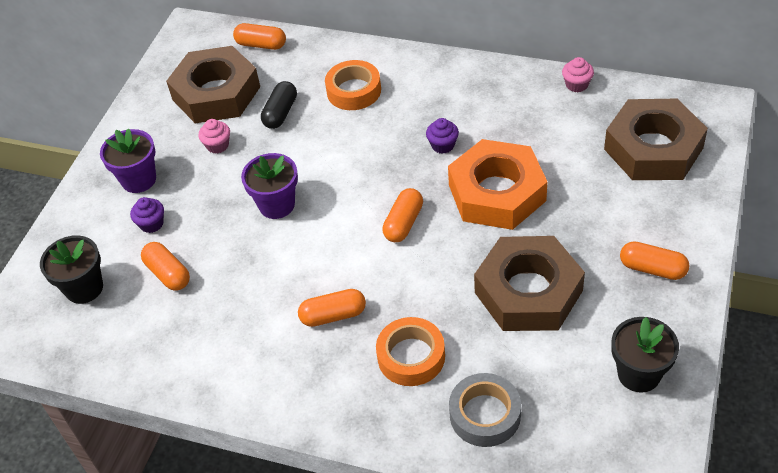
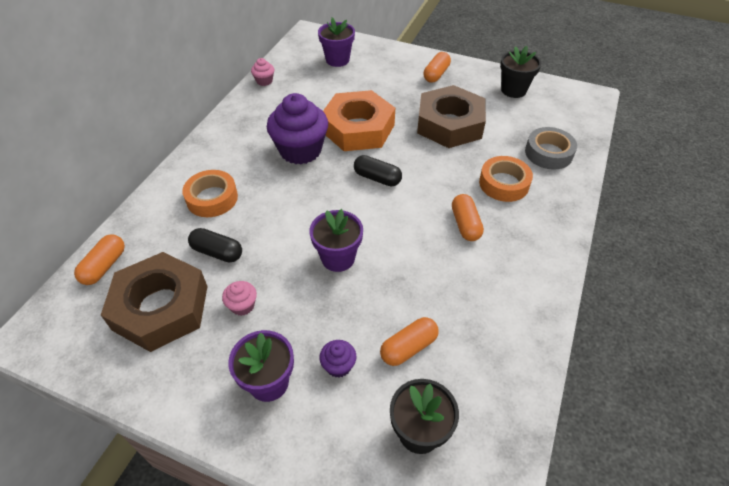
camera: 90 degrees left, 0 degrees up
orange capsule [382,188,423,242] -> black capsule [354,155,402,187]
purple cupcake [426,118,459,154] -> purple cupcake [267,93,328,164], size x2.26
brown nut [604,99,708,180] -> purple flower pot [318,18,355,67]

